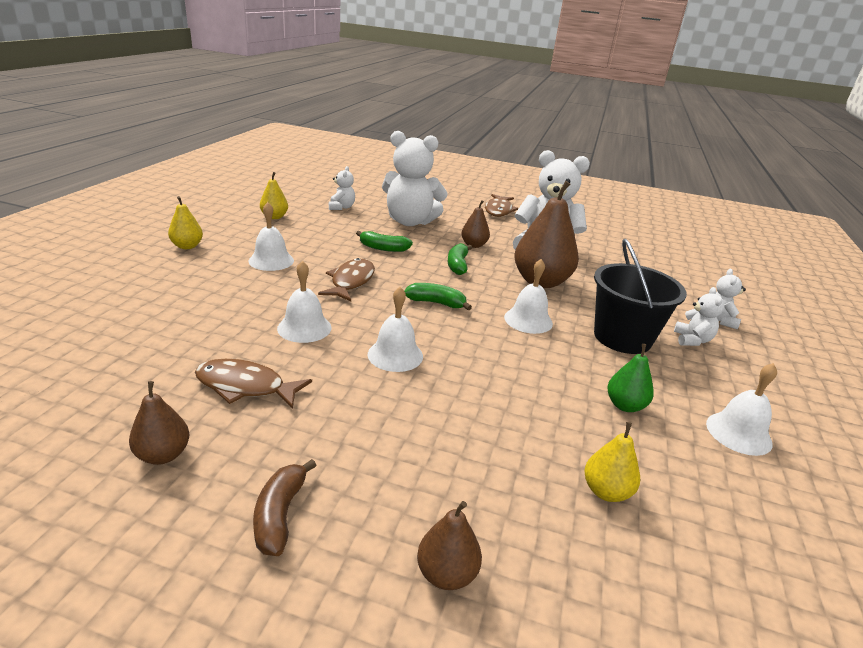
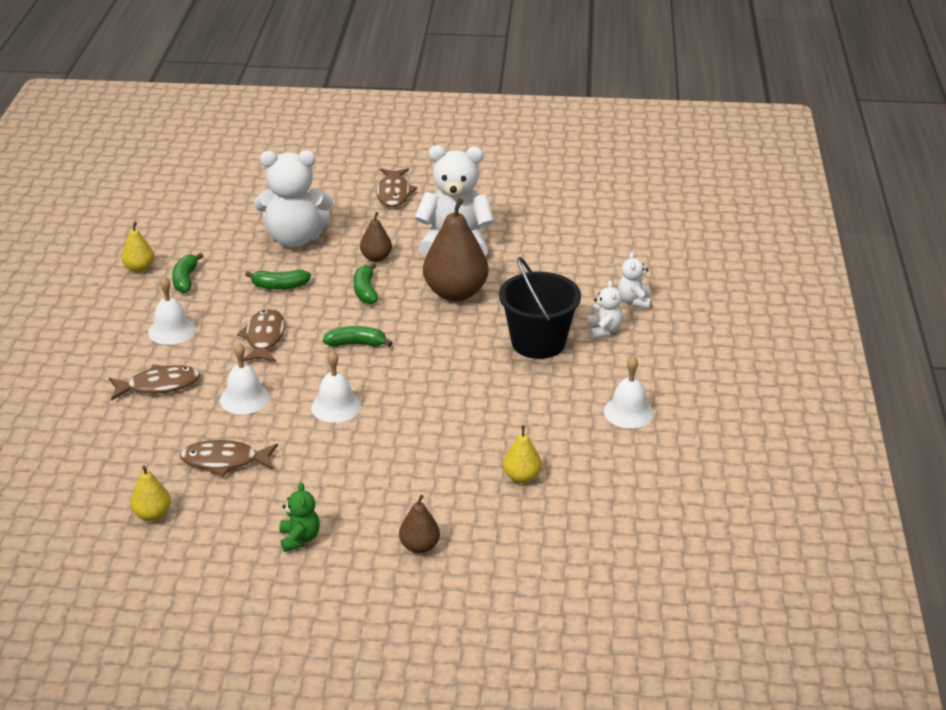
camera: 10 degrees left, 5 degrees up
brown pear [129,381,189,465] -> none
yellow pear [168,196,203,249] -> yellow pear moved to [130,465,171,521]
brown banana [253,459,317,556] -> green teddy bear [279,482,320,552]
white teddy bear [329,166,355,210] -> none
white bell [504,259,553,334] -> none
green pear [607,344,654,412] -> none
none -> brown fish [109,364,200,401]
none -> green banana [172,253,203,293]

